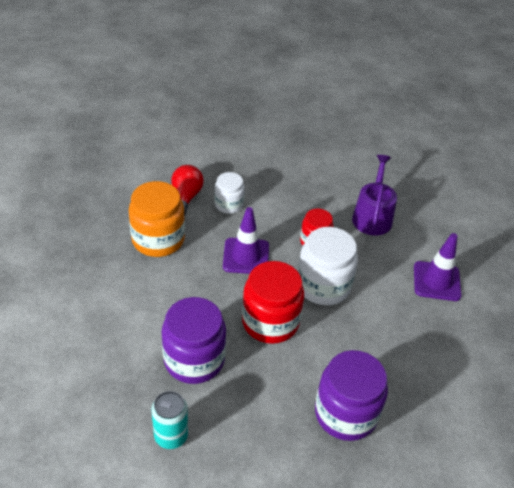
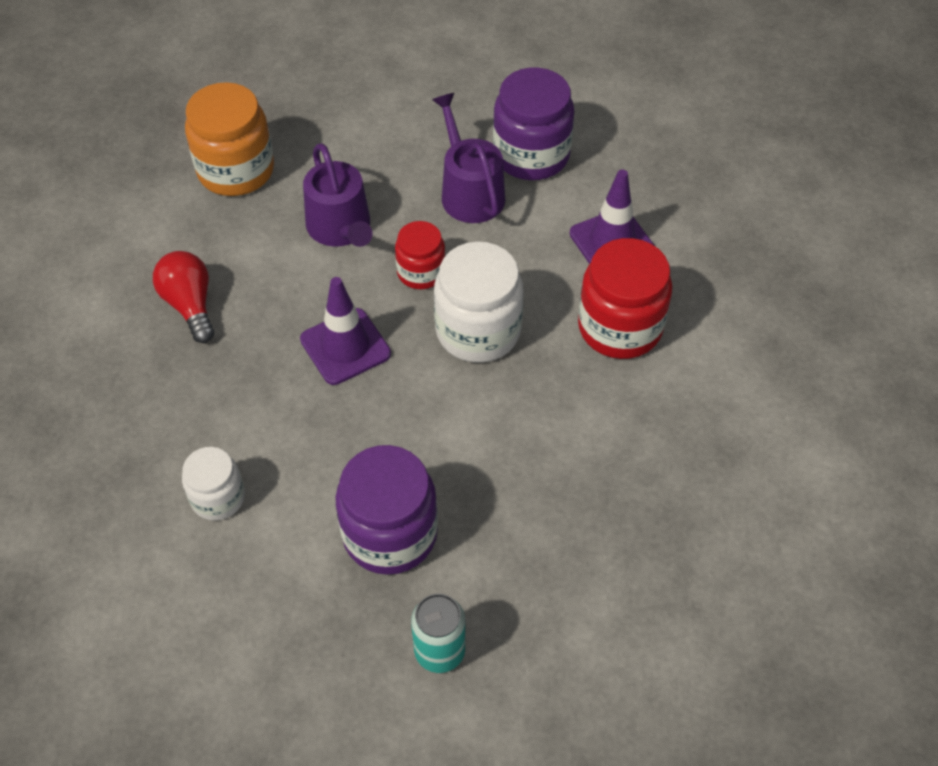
camera: 30 degrees left, 10 degrees up
orange jar [129,181,185,257] -> orange jar moved to [185,82,274,196]
white jar [214,172,245,214] -> white jar moved to [182,447,245,521]
red jar [242,261,304,344] -> red jar moved to [578,238,672,359]
purple jar [315,350,388,441] -> purple jar moved to [493,68,574,180]
none -> purple watering can [303,143,373,247]

